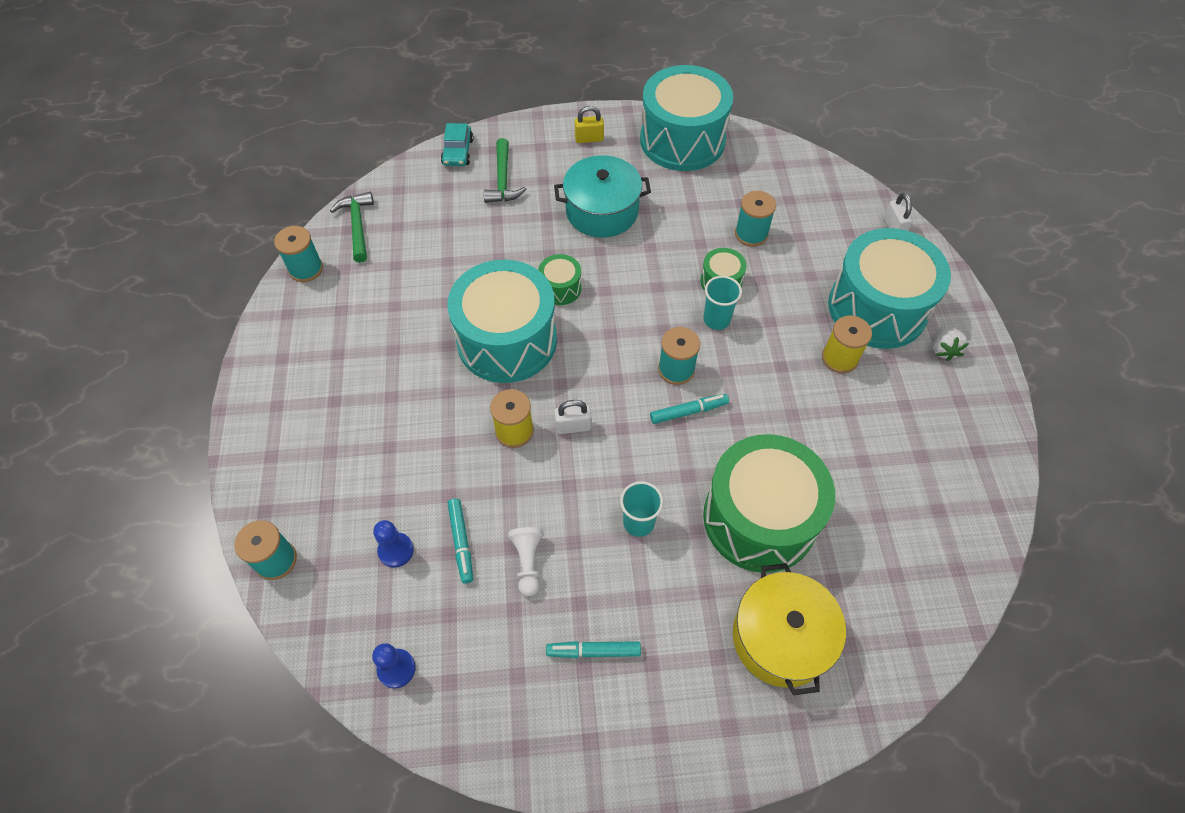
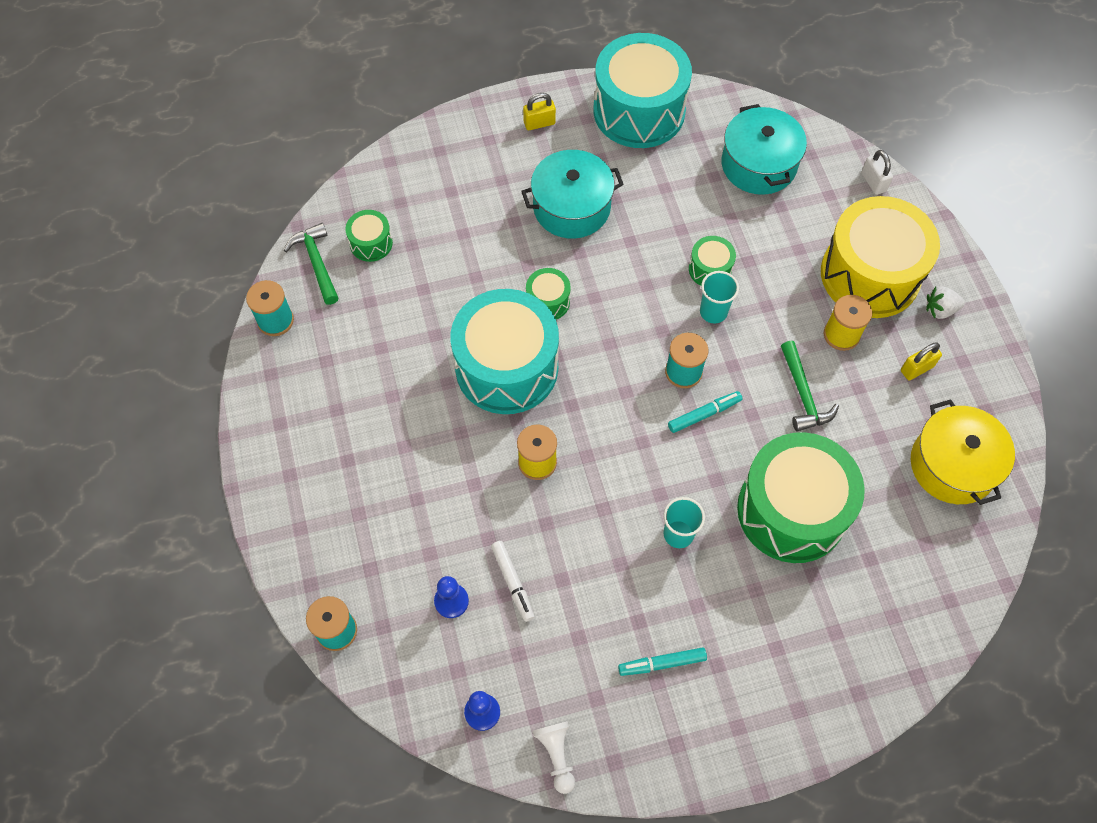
camera: 10 degrees left, 5 degrees up
turquoise car [441,123,473,166] -> none
turquoise marker [447,498,473,584] -> white marker [491,541,535,622]
green hammer [484,138,526,203] -> green hammer moved to [781,341,839,431]
white pawn [508,527,544,596] -> white pawn moved to [533,721,575,794]
white padlock [554,400,592,434] -> none
yellow pot [733,563,846,696] -> yellow pot moved to [911,399,1015,505]
turquoise spool [735,191,776,247] -> none
turquoise drum [828,228,951,349] -> yellow drum [821,196,940,318]
white strawberry [933,326,969,361] -> white strawberry turned 90 degrees clockwise [926,286,965,319]
none -> green drum [345,210,393,262]
none -> turquoise pot [721,104,807,195]
none -> yellow padlock [901,342,942,380]

